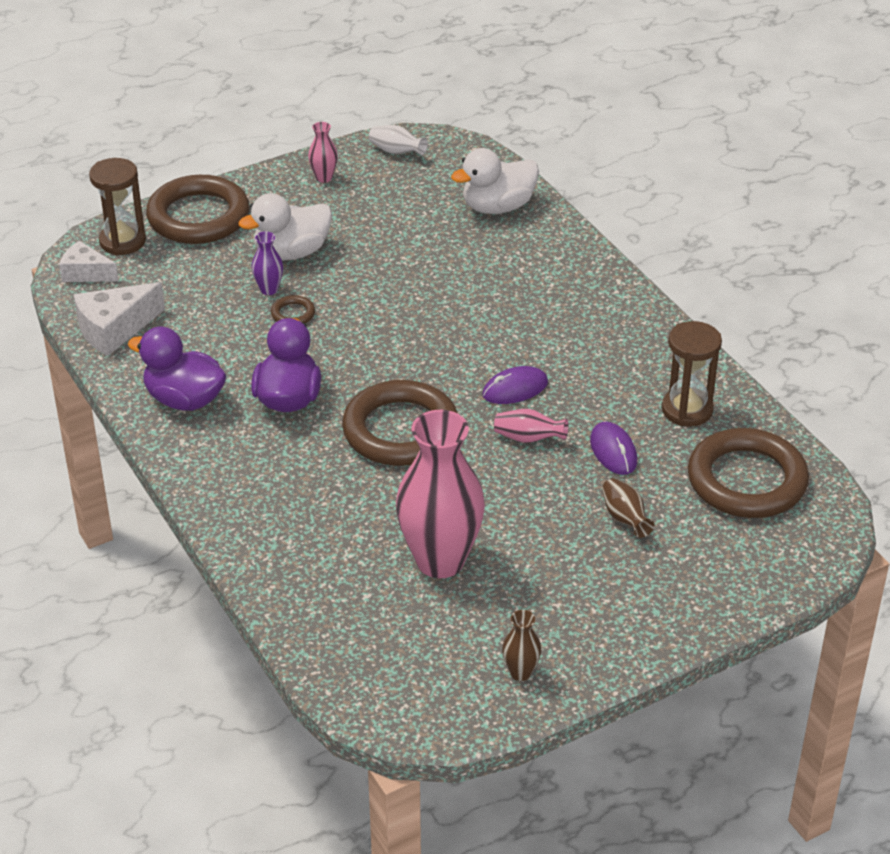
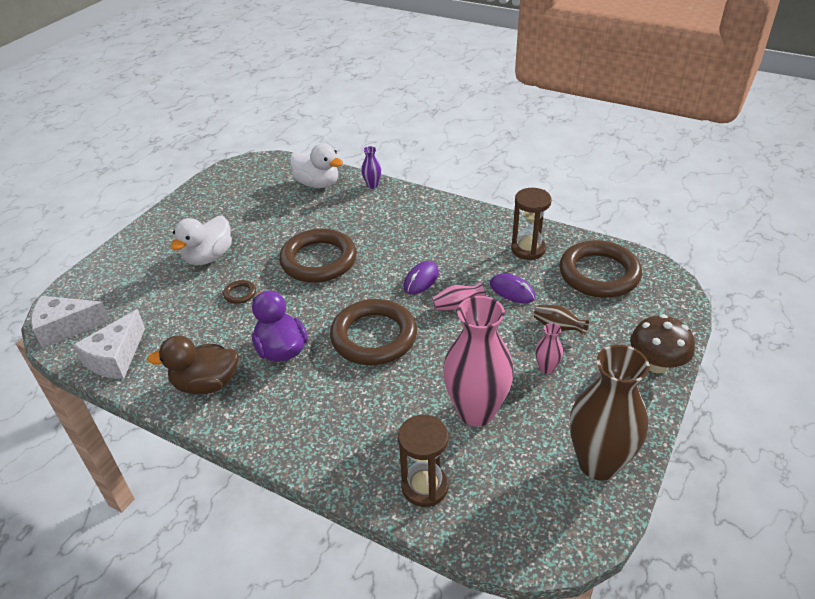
camera: 30 degrees left, 0 degrees up
white cheese [59,241,119,282] -> white cheese [31,296,110,349], size x1.51
brown hourglass [89,158,146,255] -> brown hourglass moved to [398,415,449,507]
purple duck [128,327,226,411] -> brown duck [147,336,239,394]
brown ring [146,175,250,244] -> brown ring moved to [279,228,357,283]
purple vase [251,231,283,295] -> purple vase moved to [361,146,381,189]
pink vase [308,122,338,183] -> pink vase moved to [535,323,563,374]
white vase [369,125,428,155] -> none
white duck [451,148,539,214] -> white duck turned 90 degrees counterclockwise [290,143,343,188]
brown vase [502,610,541,681] -> brown vase [570,345,650,481], size x2.36
none -> brown mushroom [630,314,695,373]

